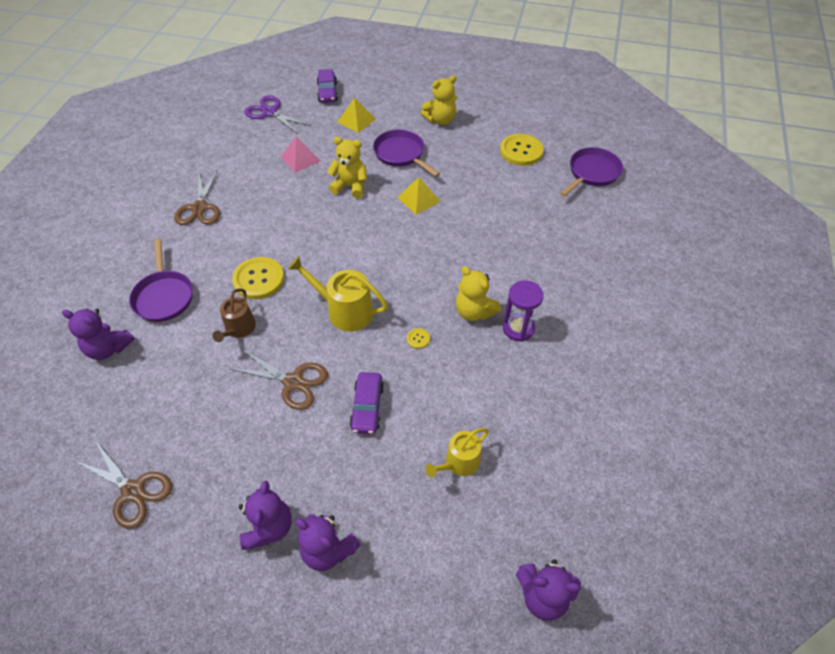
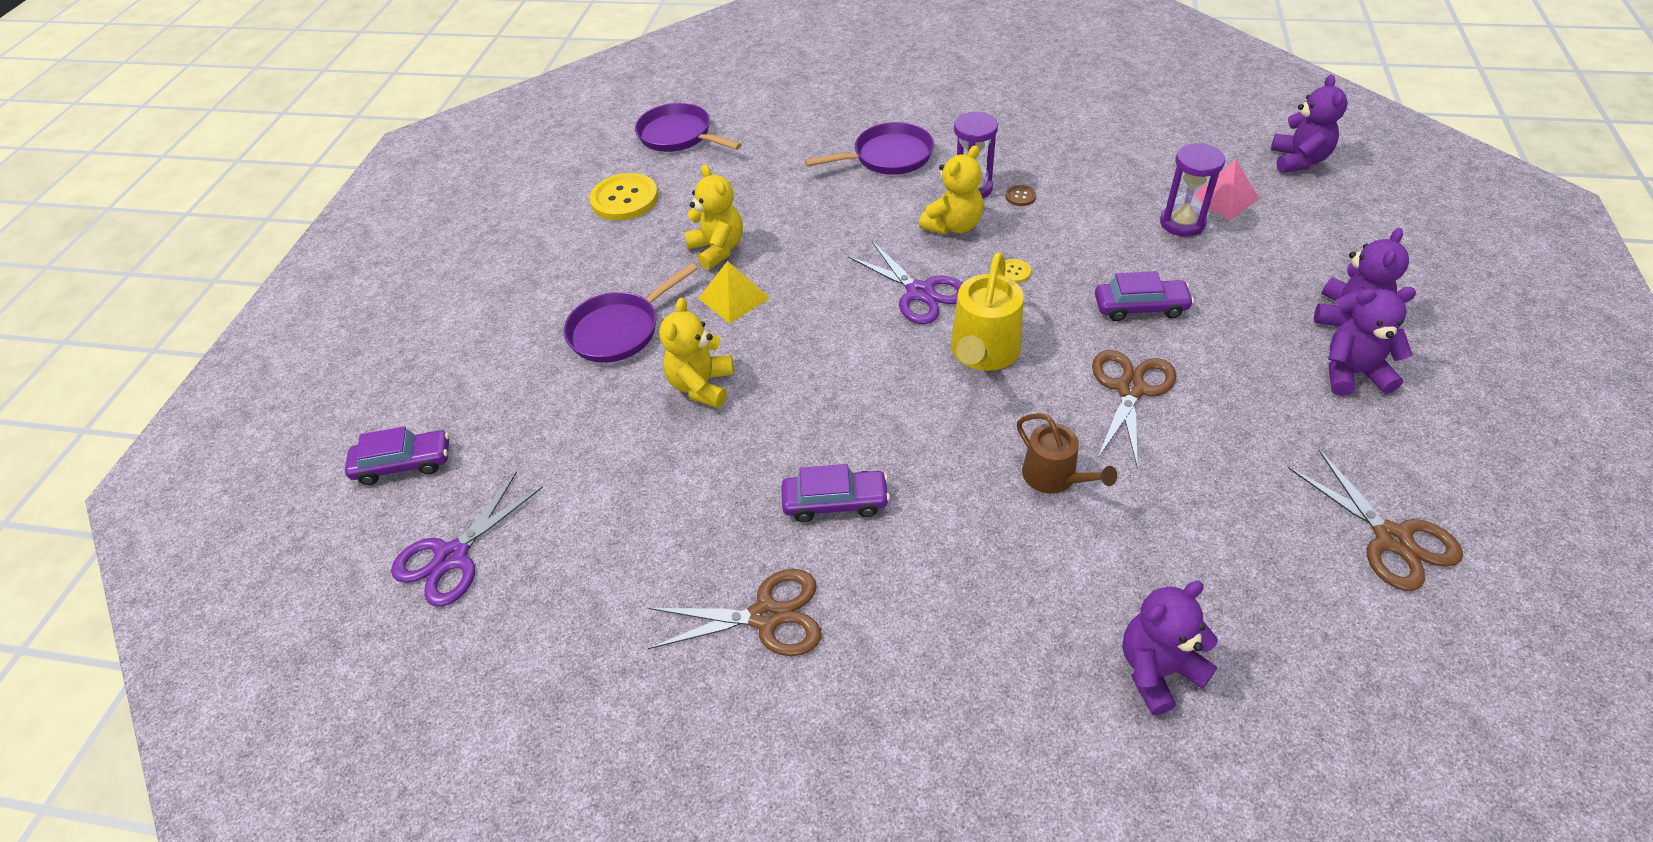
camera: 90 degrees left, 5 degrees down
purple teddy bear [62,308,135,360] -> purple teddy bear turned 135 degrees counterclockwise [1123,581,1218,715]
brown scissors [75,442,172,529] -> brown scissors turned 120 degrees clockwise [1288,450,1463,591]
purple pan [129,239,193,322] -> purple pan moved to [805,122,934,175]
brown watering can [212,288,256,342] -> brown watering can turned 45 degrees clockwise [1017,413,1117,494]
yellow button [232,257,284,299] -> none
pink pyramid [281,136,320,173] -> pink pyramid moved to [1195,160,1260,220]
yellow pyramid [337,98,376,133] -> none
yellow teddy bear [421,75,457,125] -> yellow teddy bear moved to [684,164,743,270]
yellow watering can [425,428,489,477] -> purple hourglass [1160,143,1225,237]
none -> purple car [781,464,890,522]
none -> purple scissors [848,241,963,324]
none -> brown button [1006,185,1036,206]

